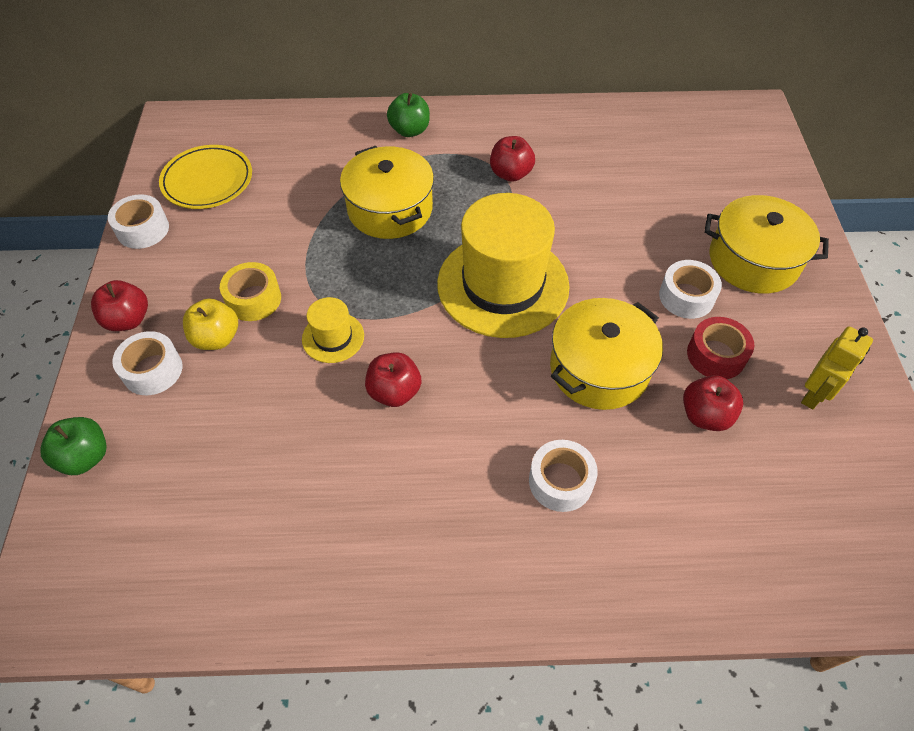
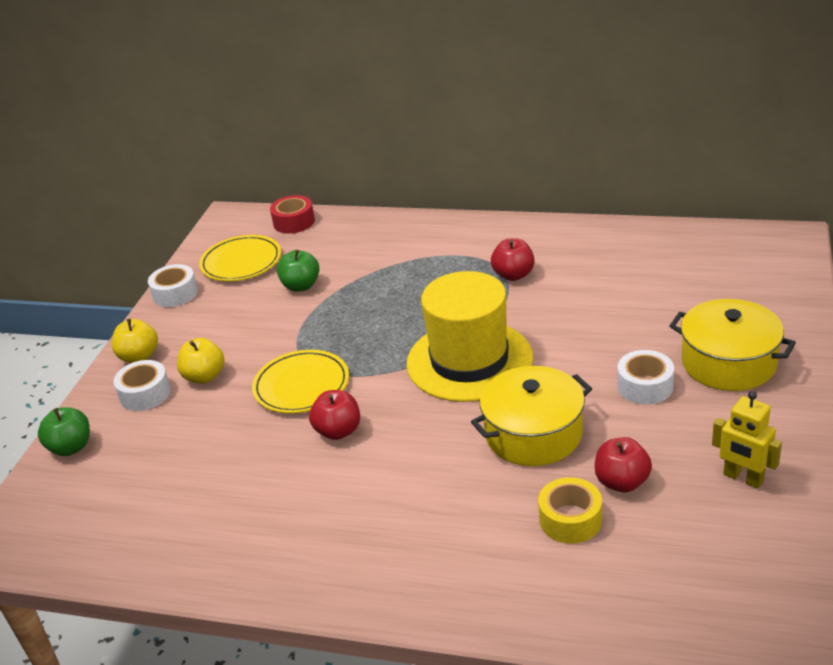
camera: 20 degrees right, 20 degrees down
red apple [91,280,148,331] -> yellow apple [112,319,158,363]
yellow tape [220,262,281,321] -> yellow tape moved to [538,477,602,544]
yellow hat [302,297,364,363] -> yellow plate [252,350,349,413]
yellow pot [340,146,434,239] -> none
green apple [387,93,430,137] -> green apple moved to [277,249,320,292]
white tape [529,440,598,512] -> none
red tape [687,317,754,379] -> red tape moved to [270,195,315,234]
yellow robot [801,326,873,409] -> yellow robot turned 75 degrees clockwise [712,391,782,489]

